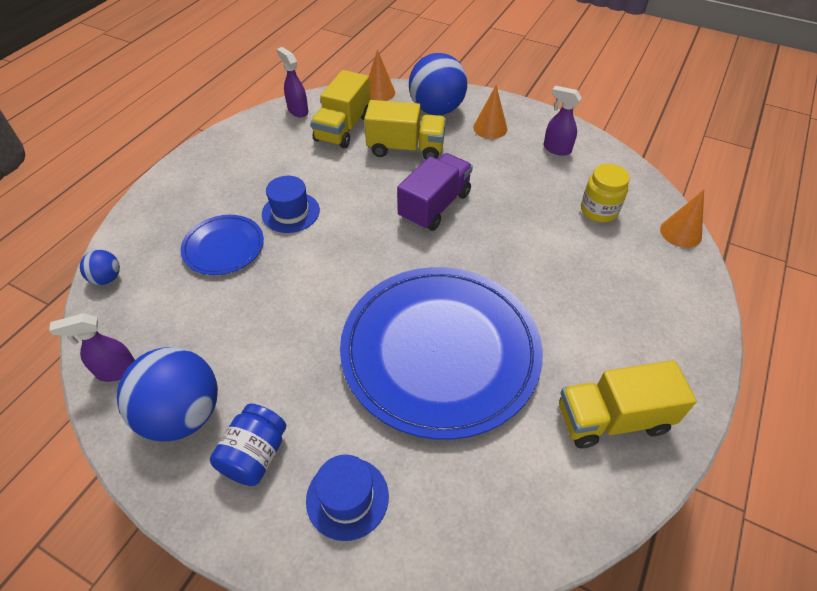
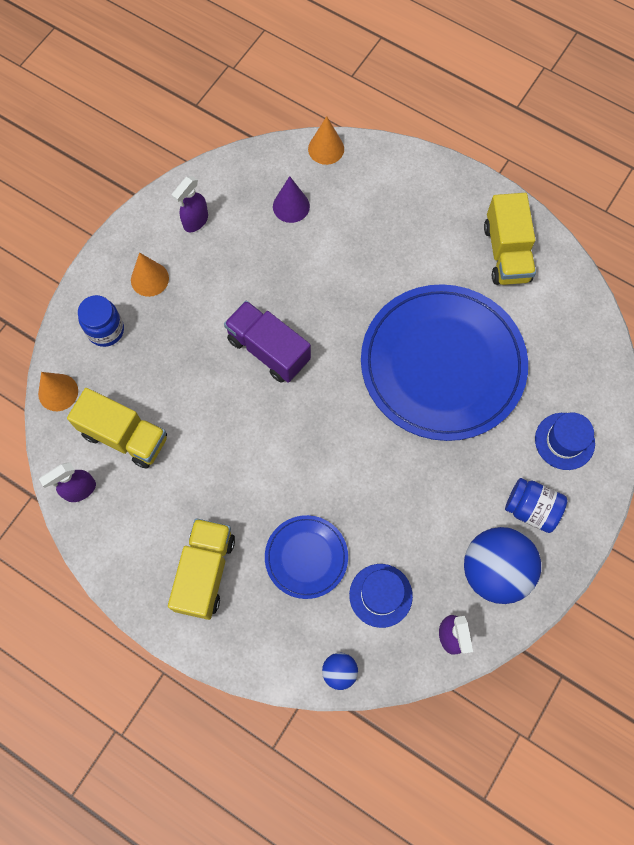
camera: 85 degrees left, 20 degrees up
blue hat [262,176,320,233] -> blue hat moved to [349,564,413,628]
yellow truck [364,100,446,160] -> yellow truck moved to [168,518,235,620]
blue ball [409,53,467,115] -> blue jar [78,295,124,347]
yellow jar [581,164,630,222] -> purple cone [273,176,310,223]

